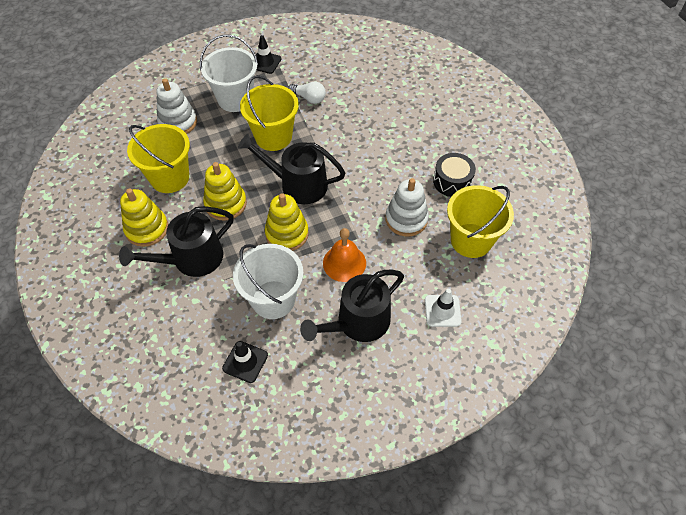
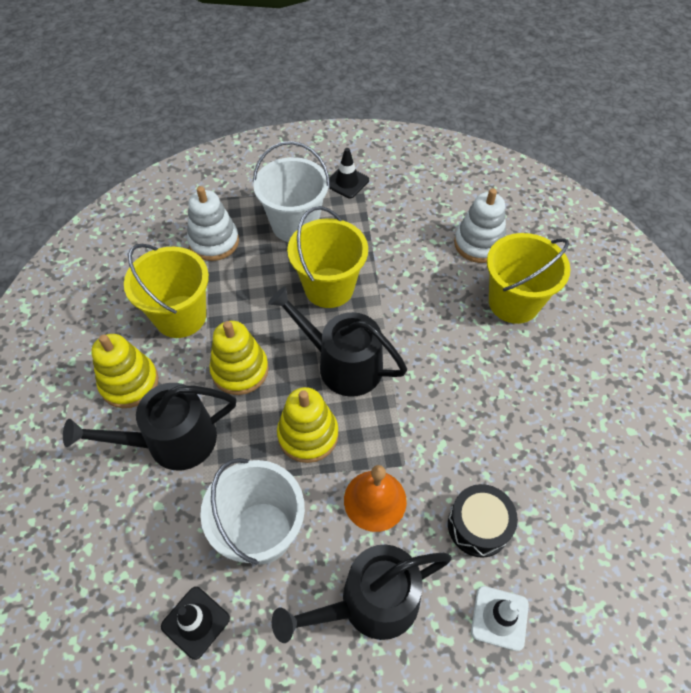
camera: 15 degrees right, 0 degrees up
white light bulb [288,81,326,104] -> none
white stacking toy [385,178,429,236] -> white stacking toy moved to [454,188,506,263]
black drum [433,153,476,197] -> black drum moved to [448,484,518,558]
yellow bucket [447,185,514,258] -> yellow bucket moved to [487,233,570,324]

